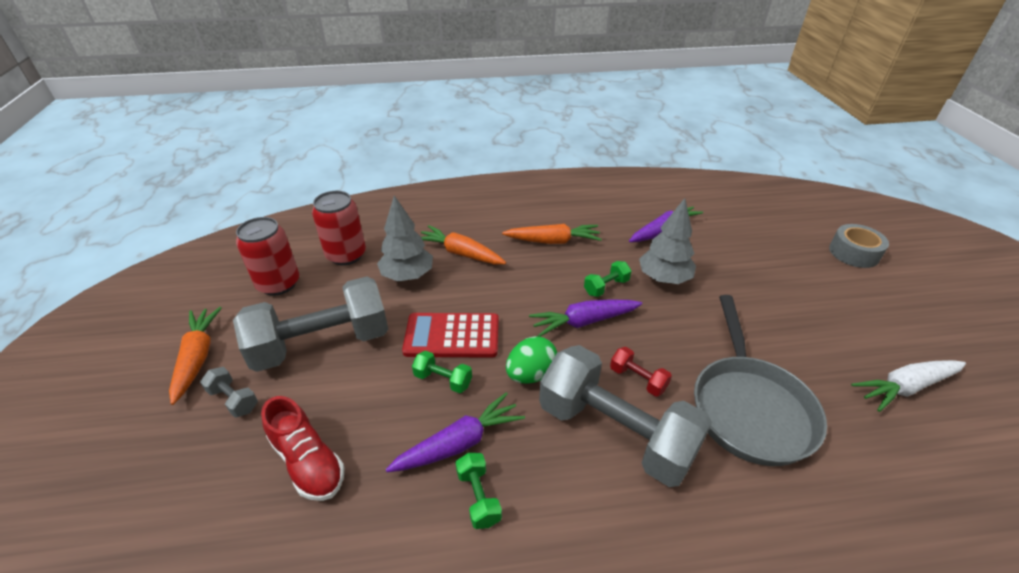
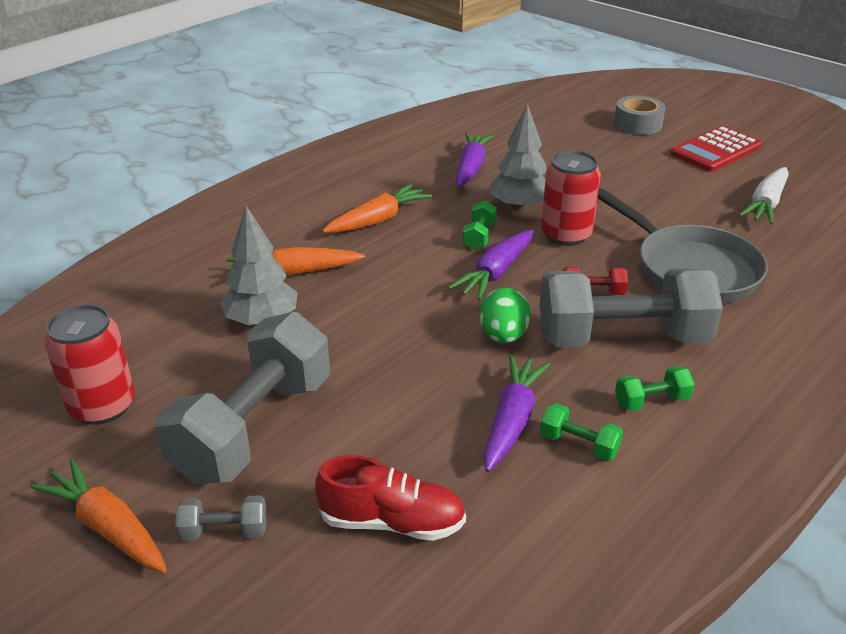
camera: 40 degrees left, 5 degrees down
red can [312,191,366,265] -> red can moved to [541,150,601,246]
red calculator [402,313,499,358] -> red calculator moved to [671,126,762,172]
green dumbbell [412,351,472,393] -> green dumbbell moved to [615,366,695,411]

